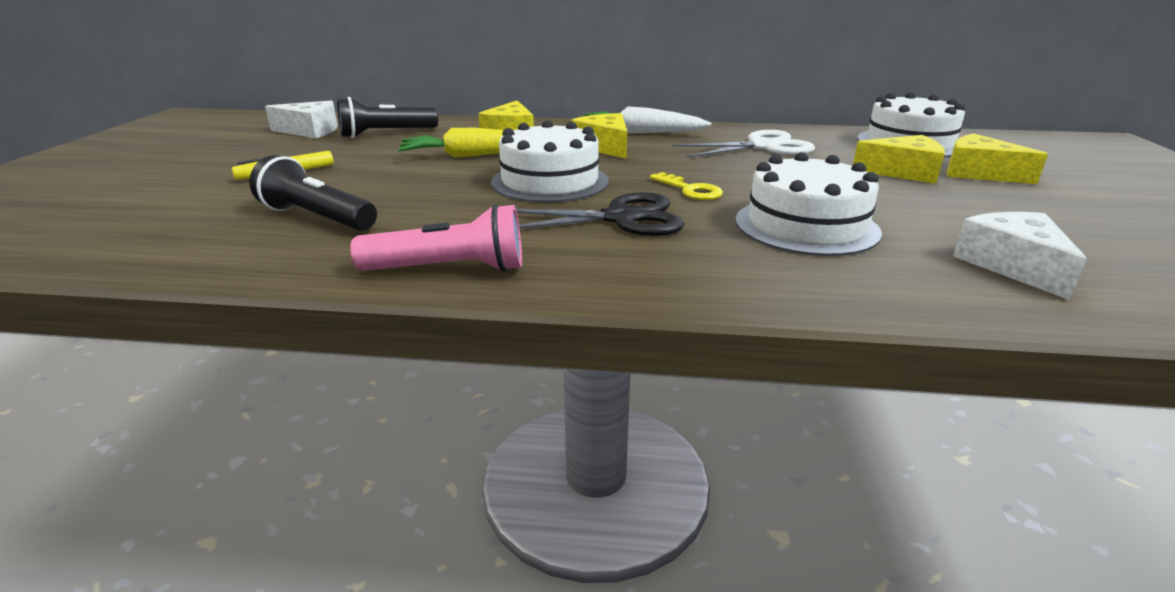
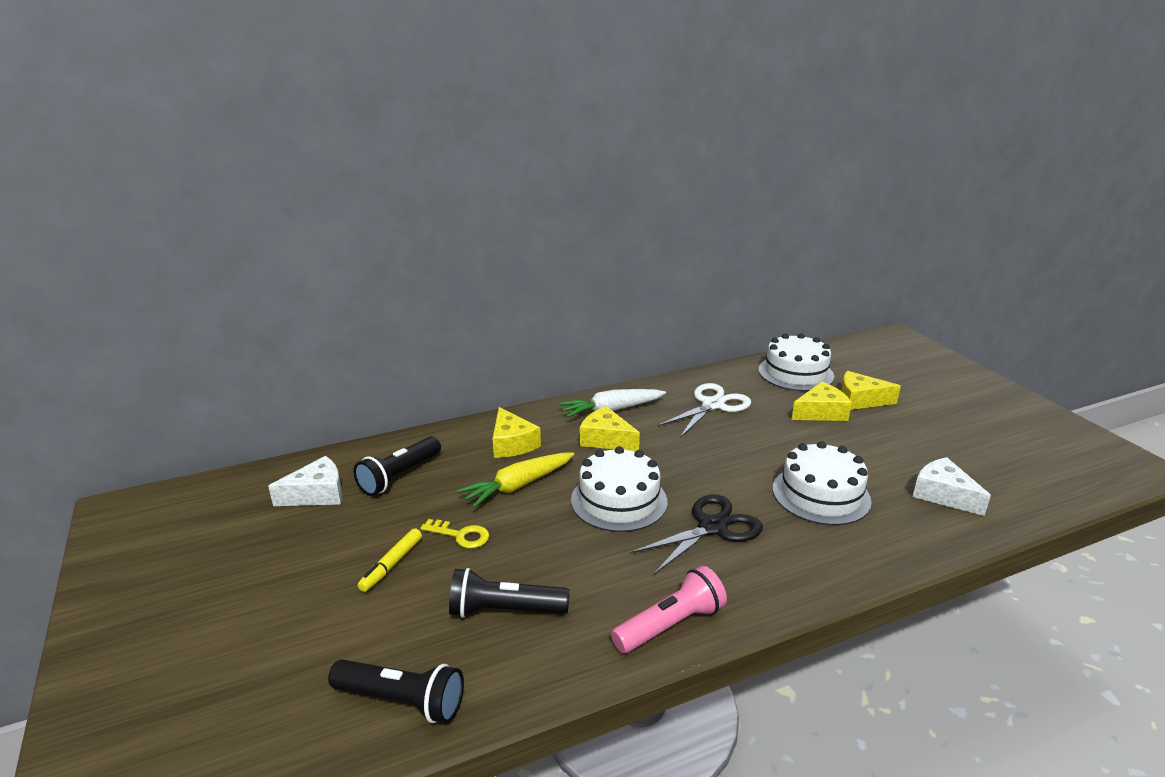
camera: 30 degrees left, 0 degrees up
yellow key [650,172,723,200] -> yellow key moved to [421,519,489,548]
none -> black flashlight [328,659,464,724]

